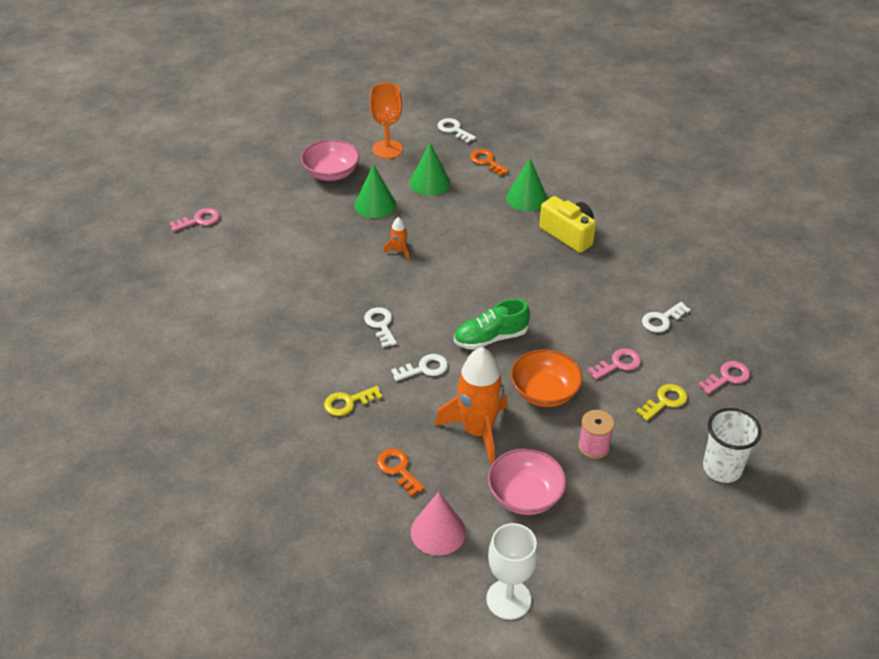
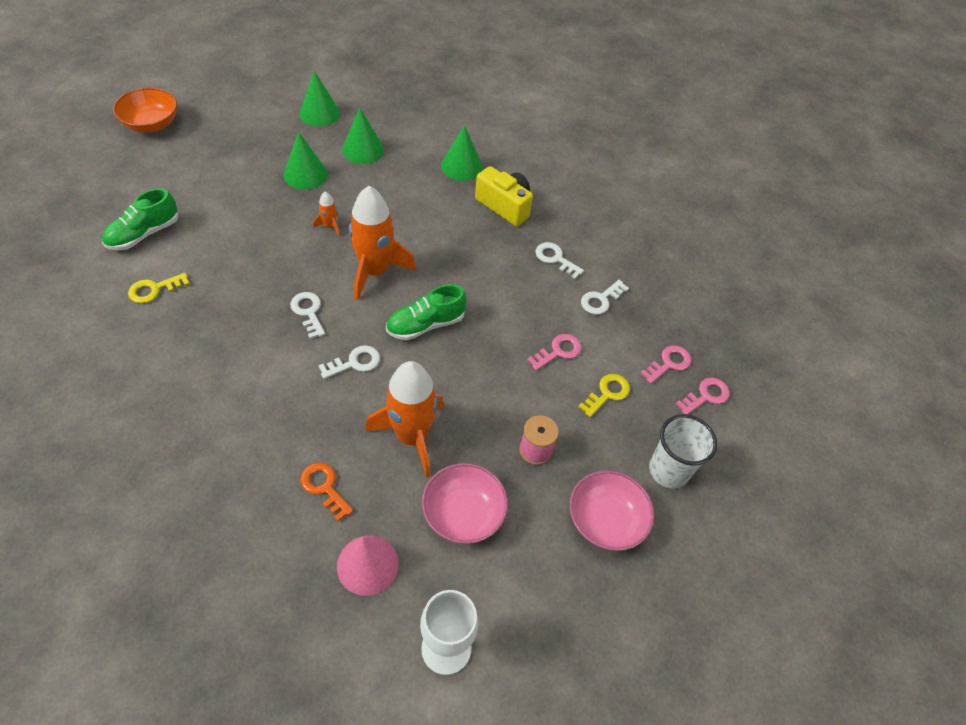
camera: 10 degrees left, 10 degrees up
pink key [169,208,220,232] -> pink key moved to [676,378,730,415]
pink bowl [301,139,359,181] -> pink bowl moved to [569,470,654,551]
yellow key [324,386,383,416] -> yellow key moved to [128,273,190,304]
orange goblet [370,83,403,159] -> green cone [299,71,340,127]
white key [438,118,476,143] -> white key moved to [535,242,584,279]
orange key [470,149,509,176] -> none
orange bowl [511,349,583,407] -> orange bowl moved to [113,88,177,133]
none -> green shoe [102,188,179,250]
none -> orange rocket [349,186,416,301]

